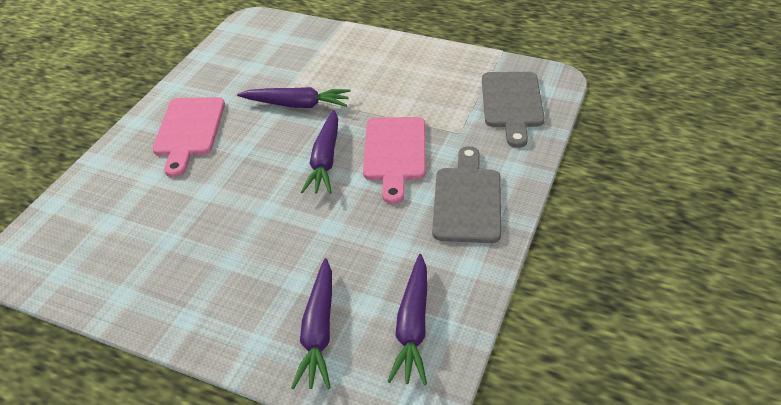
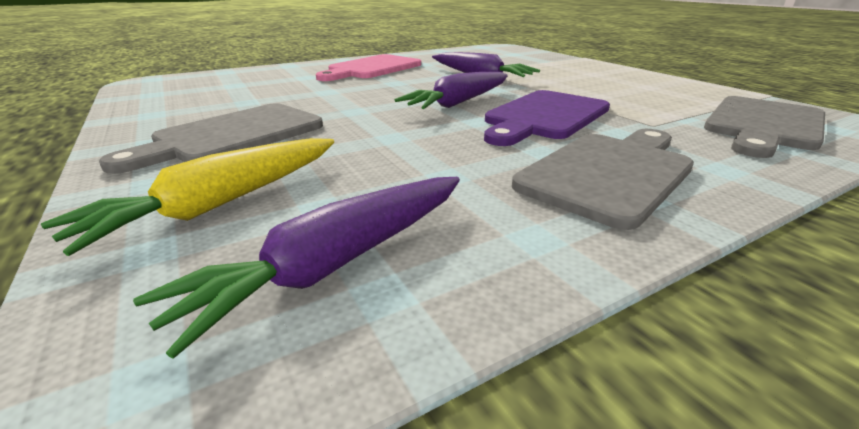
camera: 35 degrees right, 15 degrees down
purple carrot [291,258,332,390] -> yellow carrot [41,138,334,256]
pink cutting board [363,117,425,204] -> purple cutting board [484,90,610,146]
none -> grey cutting board [99,103,323,174]

